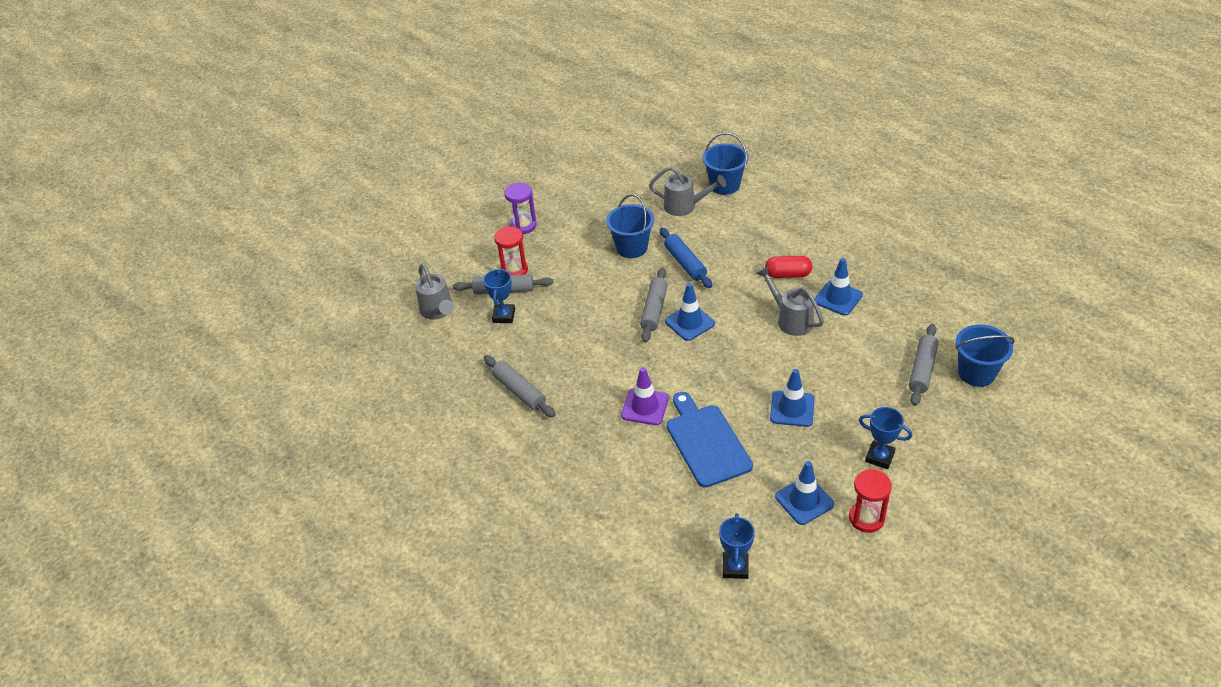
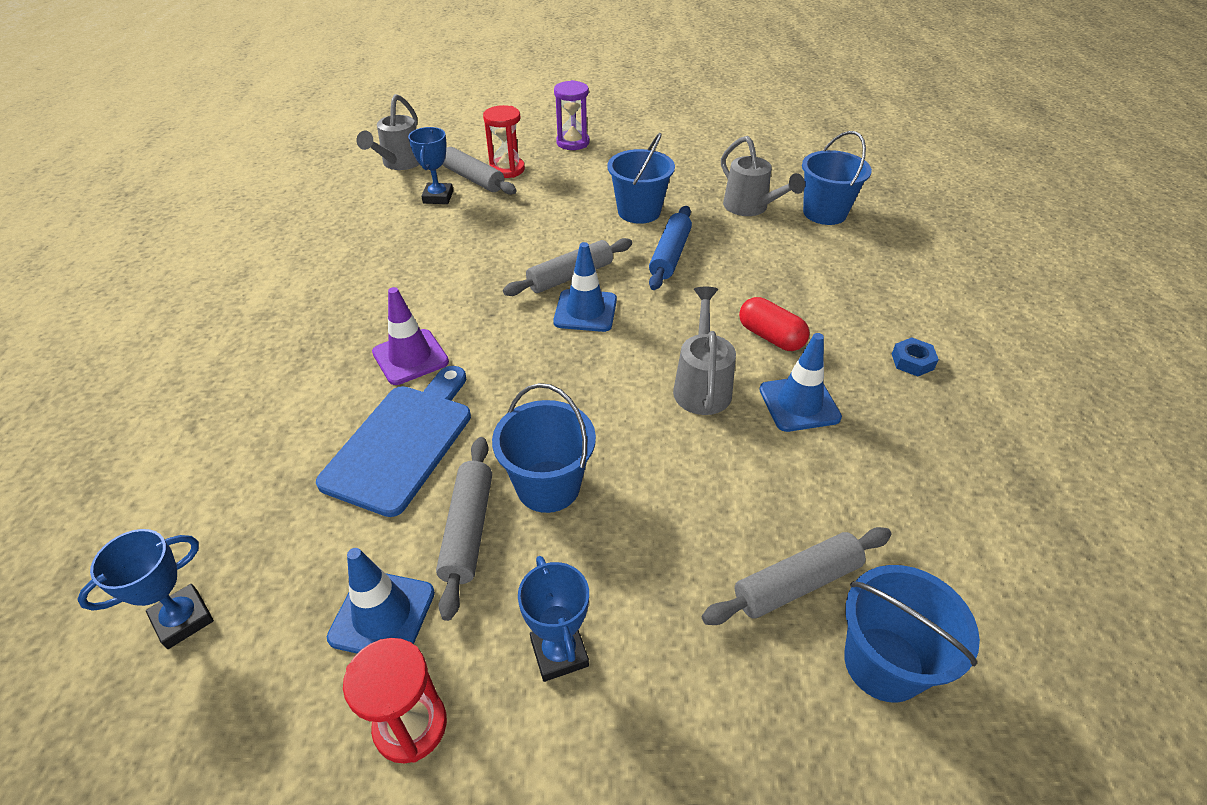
camera: 40 degrees right, 0 degrees up
blue trophy [483,268,515,323] -> blue trophy turned 45 degrees counterclockwise [408,127,453,204]
grey rolling pin [484,355,556,418] -> grey rolling pin moved to [436,437,492,621]
blue traffic cone [770,369,815,427] -> blue bucket [492,383,596,513]
none -> blue nut [892,337,939,377]

